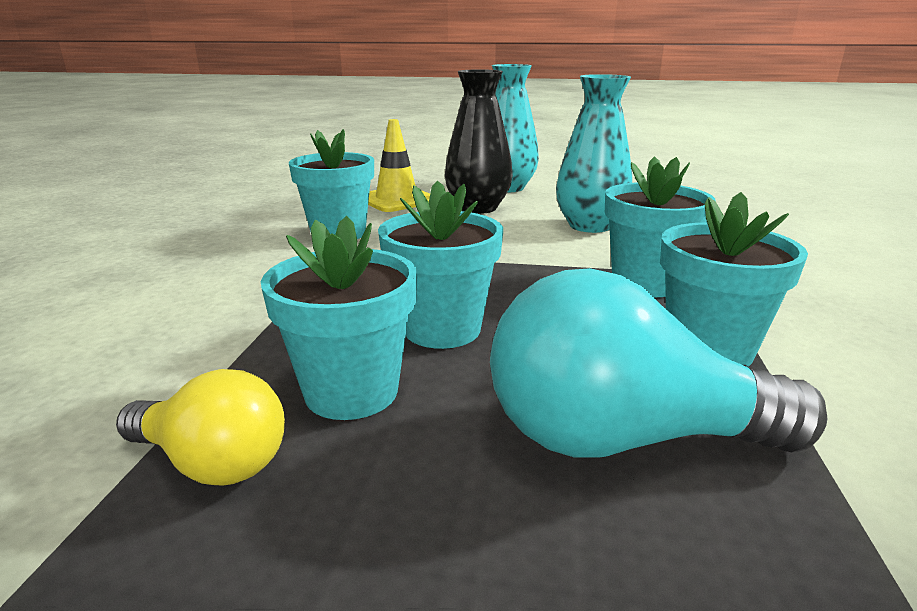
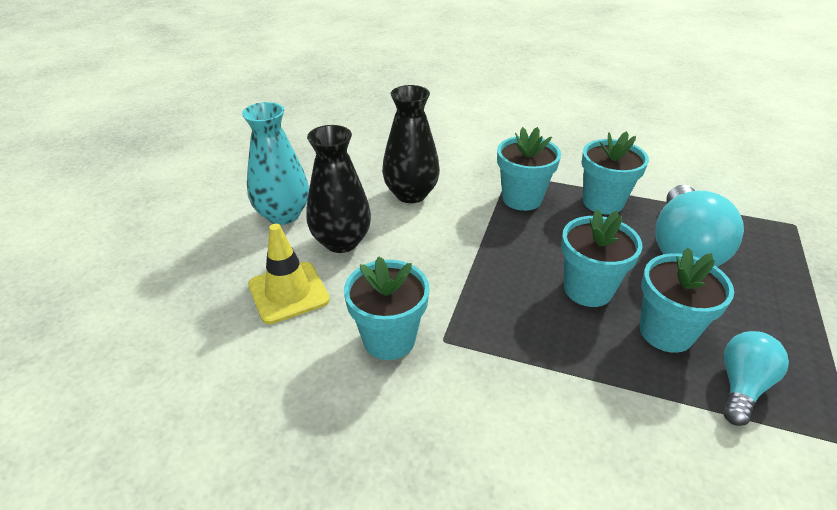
camera: 80 degrees left, 15 degrees up
yellow light bulb [116,369,285,486] -> turquoise light bulb [723,331,789,426]
turquoise vase [556,74,632,233] -> black vase [382,85,440,203]

